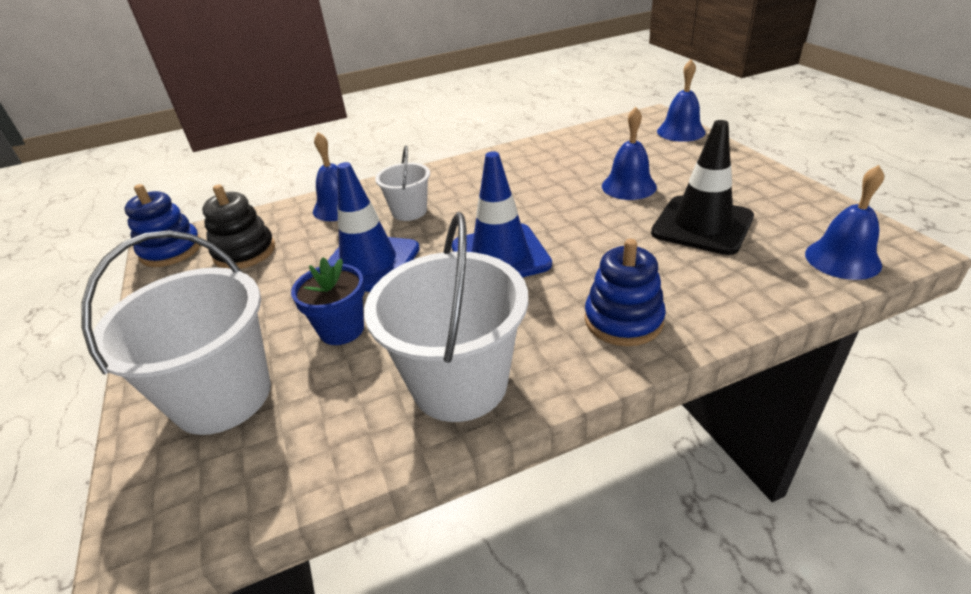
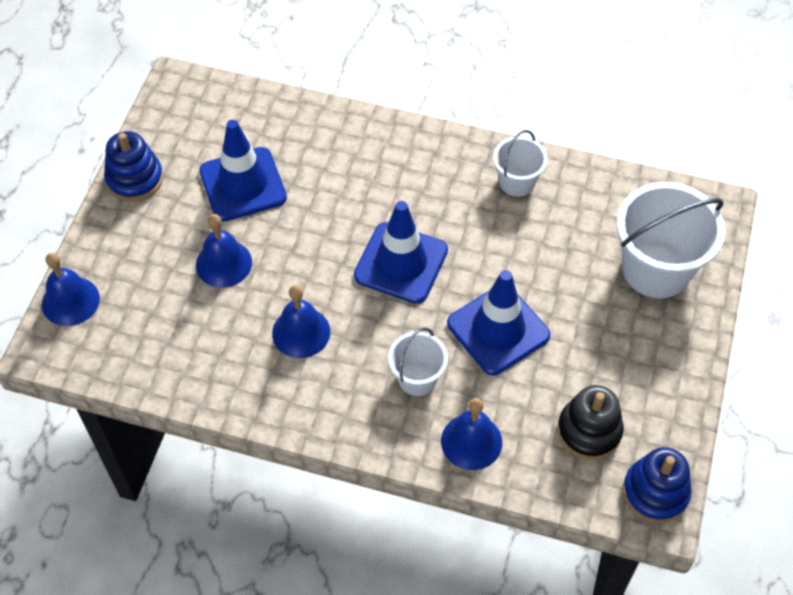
camera: 145 degrees left, 20 degrees up
blue flower pot [291,257,365,345] -> none
white bucket [364,212,528,422] -> white bucket [493,130,548,197], size x0.54
blue stacking toy [584,239,666,346] -> blue stacking toy moved to [104,131,163,202]
black traffic cone [651,120,754,255] -> blue traffic cone [199,120,287,221]
blue bell [805,165,884,280] -> blue bell moved to [272,285,330,358]

